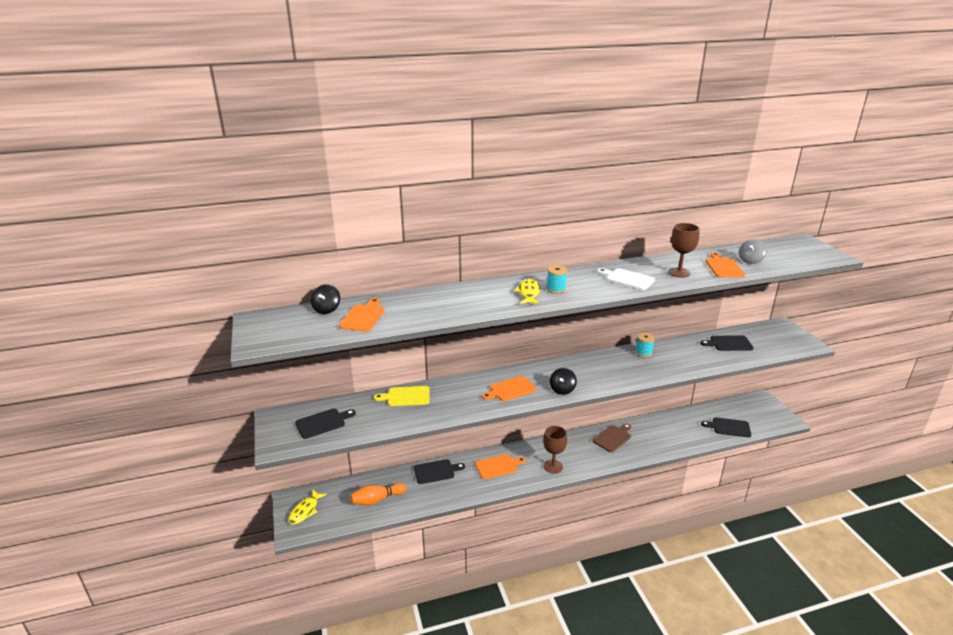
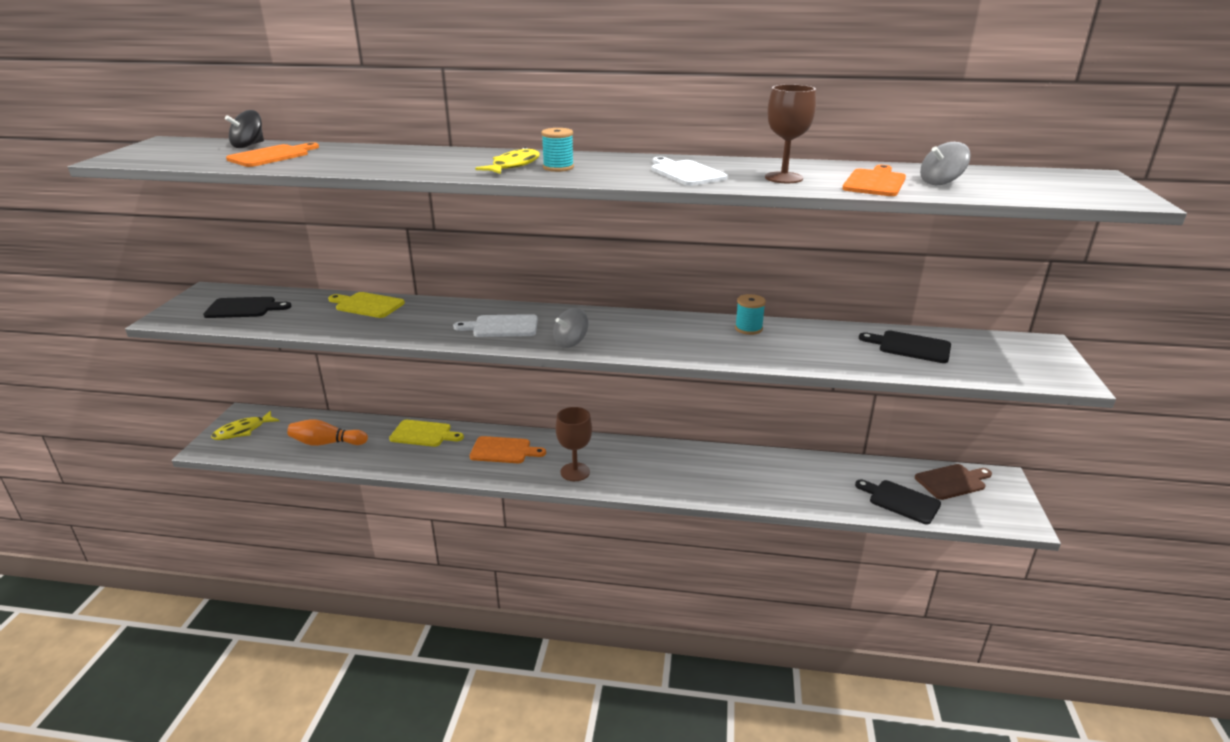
camera: 25 degrees right, 0 degrees up
black cutting board [414,459,465,484] -> yellow cutting board [389,420,464,447]
orange cutting board [482,376,536,401] -> white cutting board [453,314,538,337]
black spinning top [550,368,577,395] -> grey spinning top [553,308,589,348]
brown cutting board [593,424,631,452] -> brown cutting board moved to [915,464,992,500]

